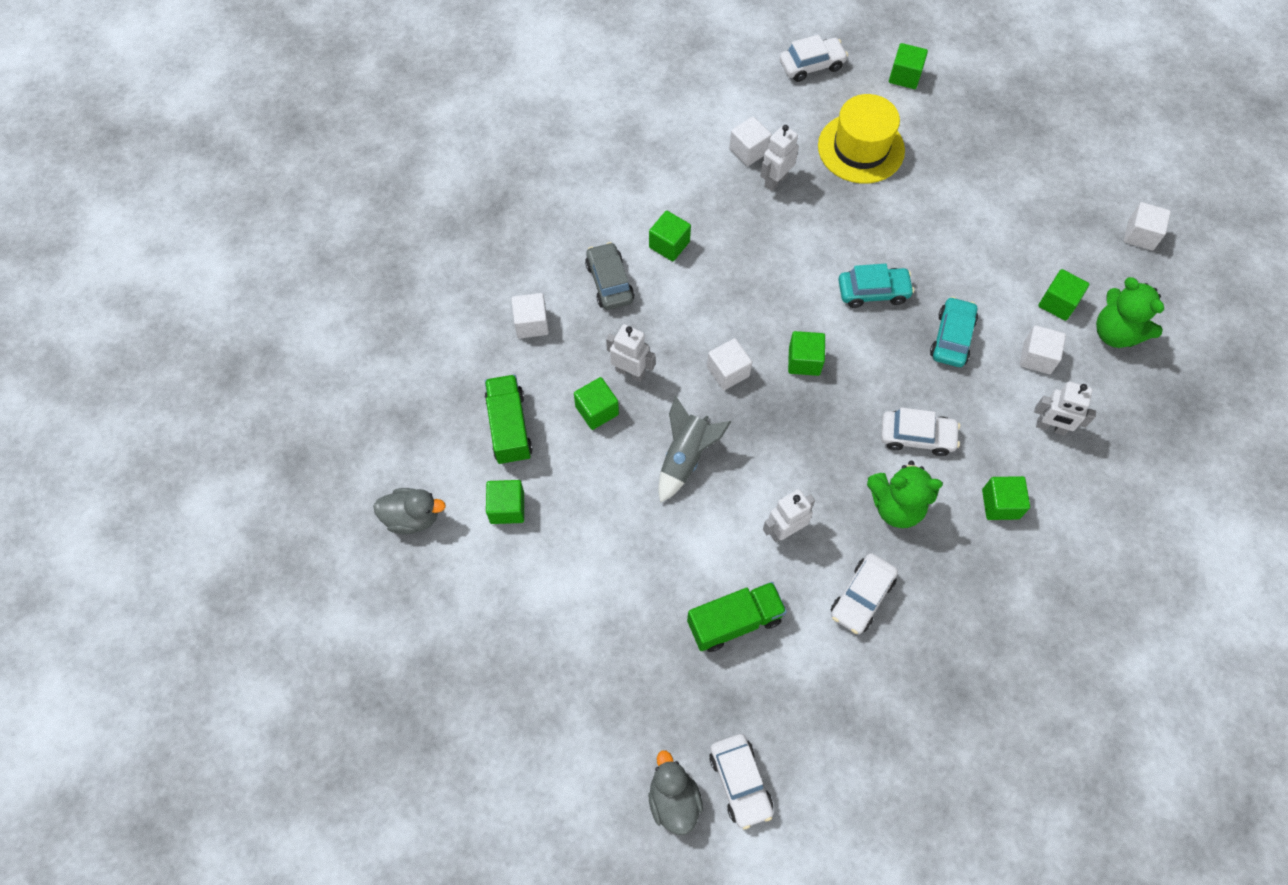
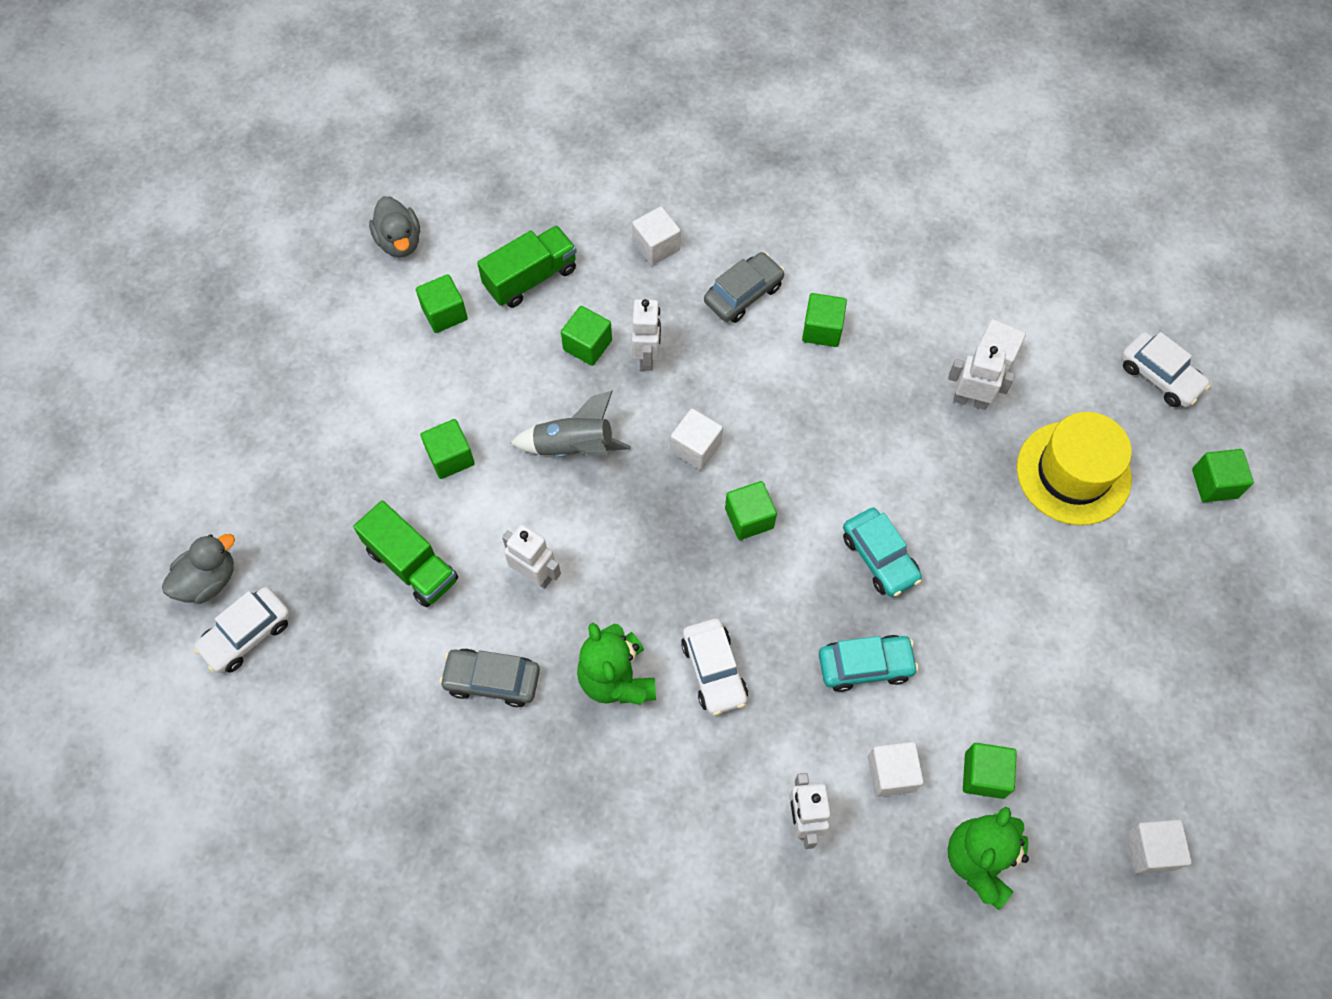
camera: 65 degrees right, 0 degrees up
white car [830,553,898,634] -> grey car [439,648,540,707]
green cube [982,476,1030,520] -> green cube moved to [420,419,475,479]

